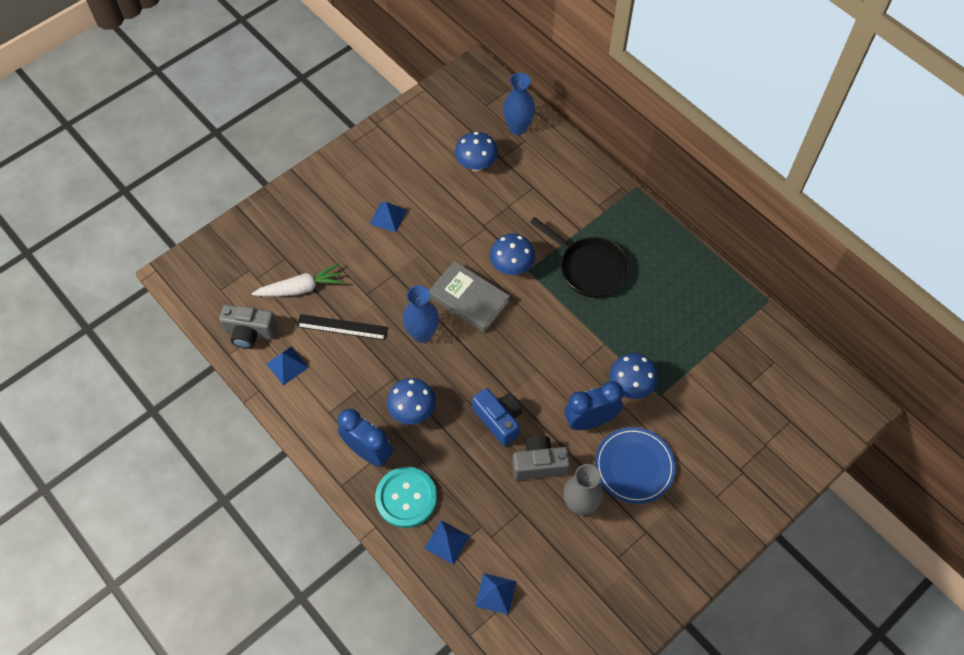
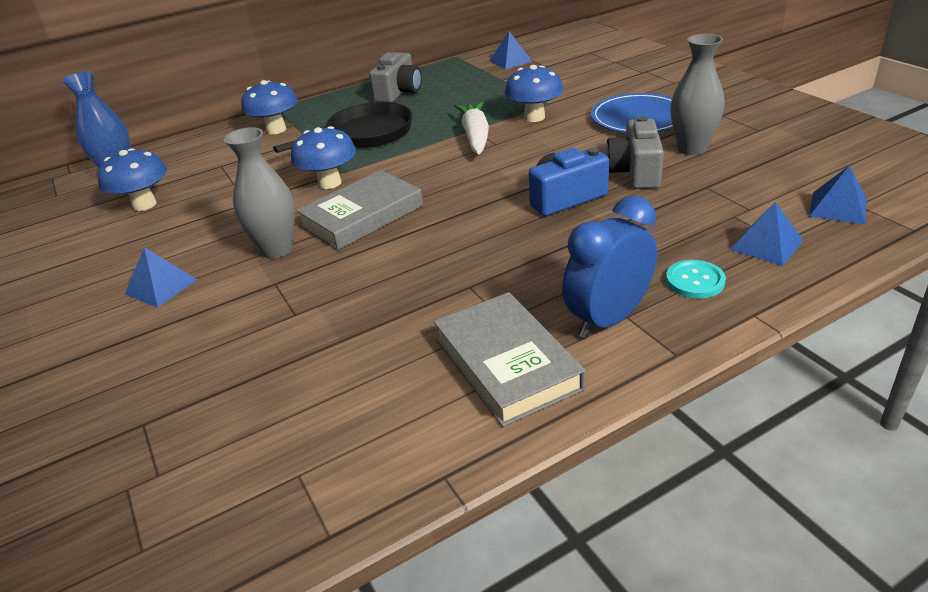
camera: 75 degrees left, 25 degrees down
grey camera [219,305,277,349] -> grey camera moved to [369,52,422,102]
white carrot [252,263,344,297] -> white carrot moved to [454,101,489,154]
blue pyramid [266,347,309,385] -> blue pyramid moved to [490,31,532,69]
black ruler [297,314,388,340] -> none
turquoise button [375,467,437,528] -> turquoise button [666,260,726,298], size x0.55
blue mushroom [387,378,436,425] -> blue mushroom moved to [241,80,298,134]
blue vase [403,285,439,343] -> none
blue clock [564,381,623,430] -> none
none -> grey vase [224,127,295,258]
none -> grey book [434,292,586,427]

